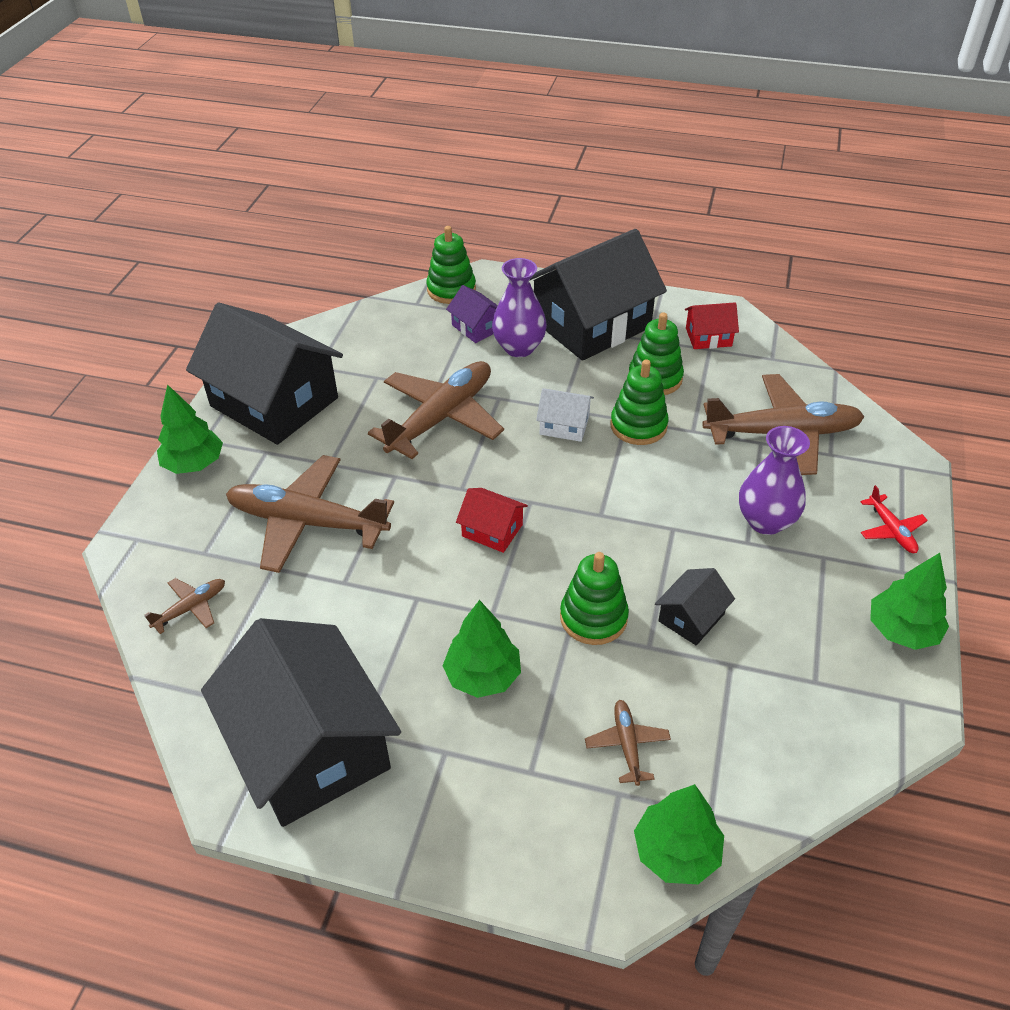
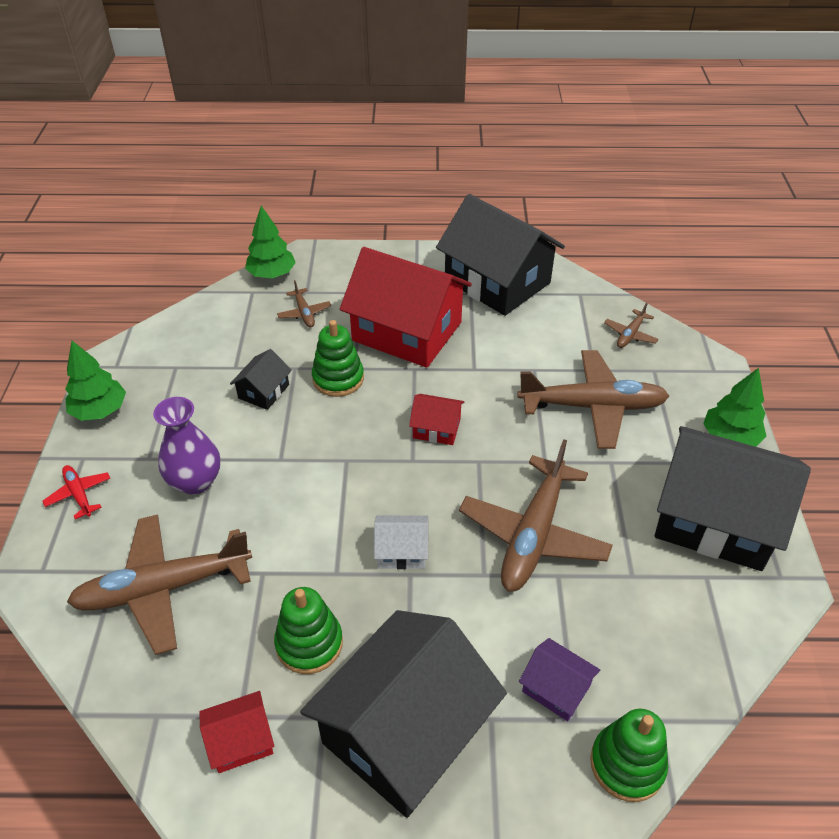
camera: 165 degrees right, 0 degrees up
green tree [443,600,521,698] -> red house [340,247,472,368]
purple vase [492,258,547,357] -> none
green stacking toy [610,359,669,445] -> none

